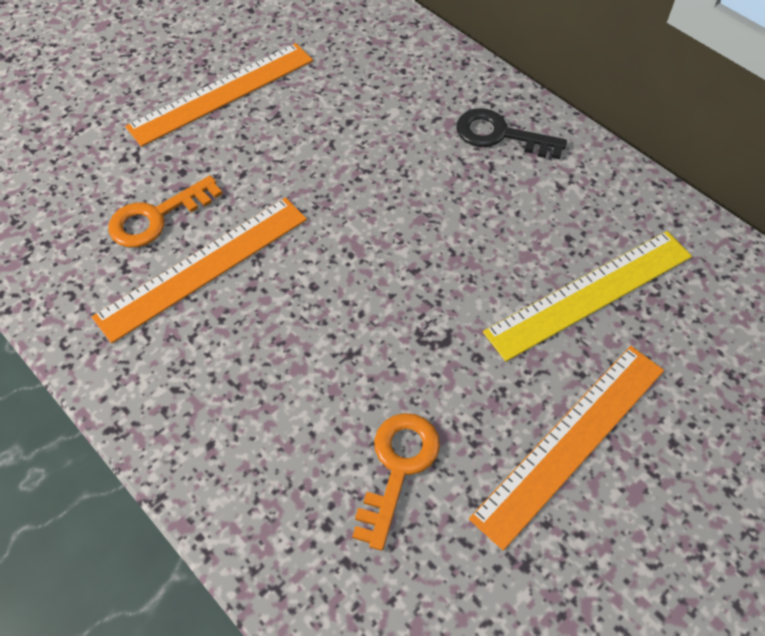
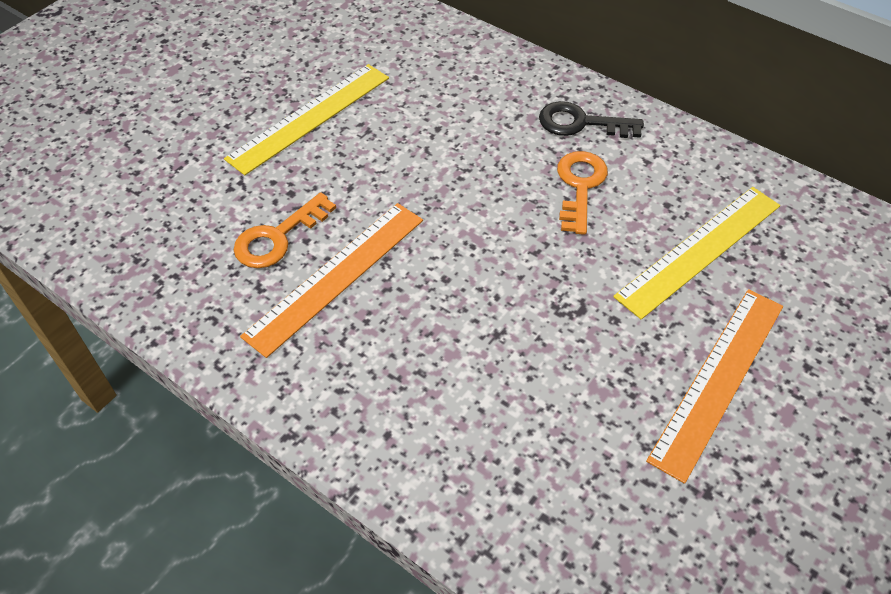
camera: 10 degrees left, 5 degrees down
orange ruler [125,43,313,147] -> yellow ruler [224,64,389,175]
orange key [352,413,440,551] -> orange key moved to [557,151,608,235]

